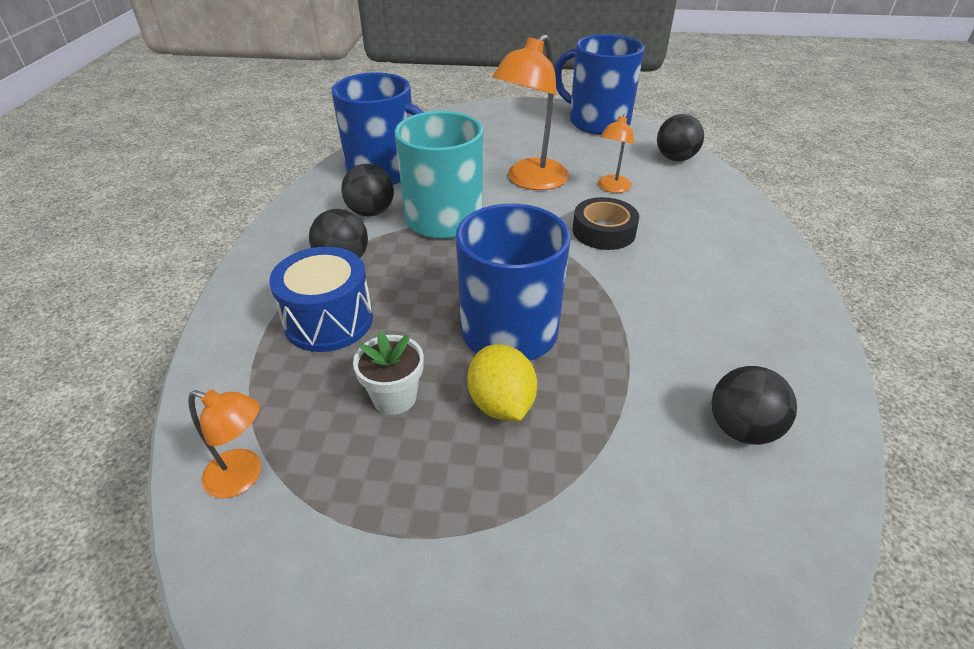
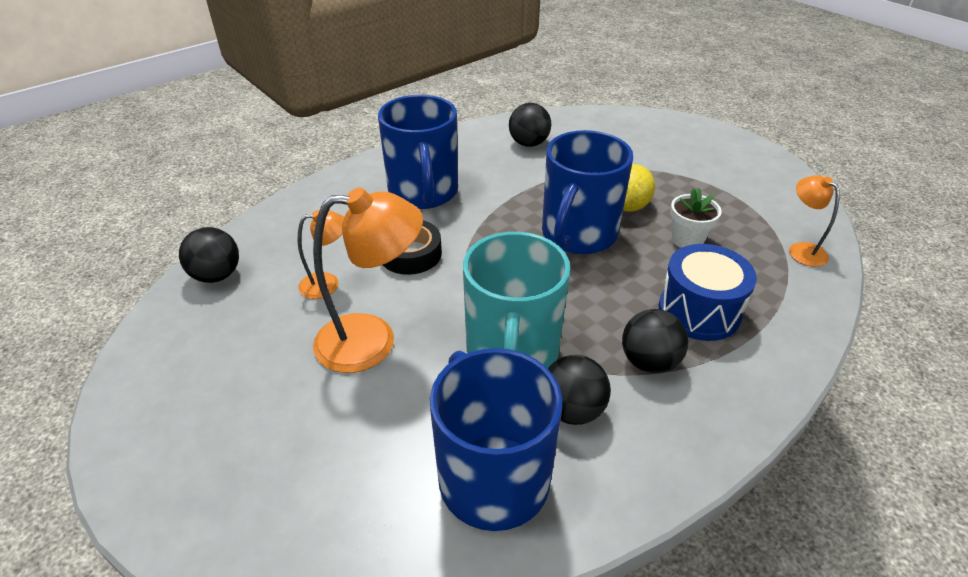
camera: 135 degrees left, 0 degrees up
blue mug [554,34,645,135] -> blue mug moved to [378,95,458,209]

